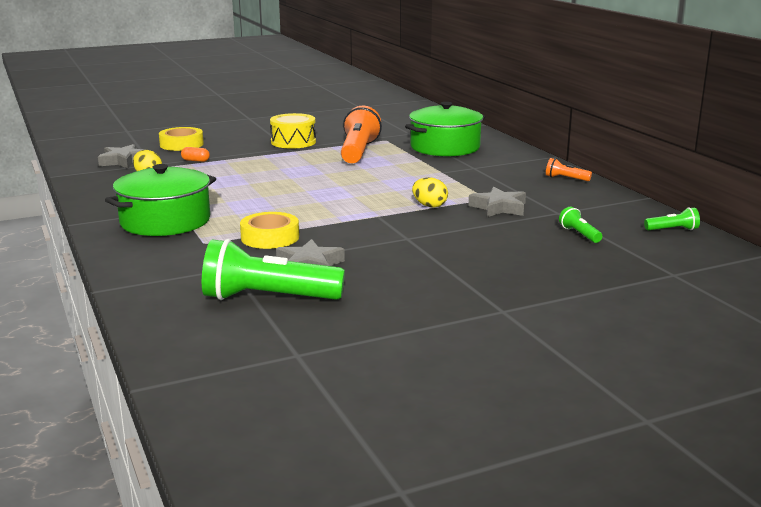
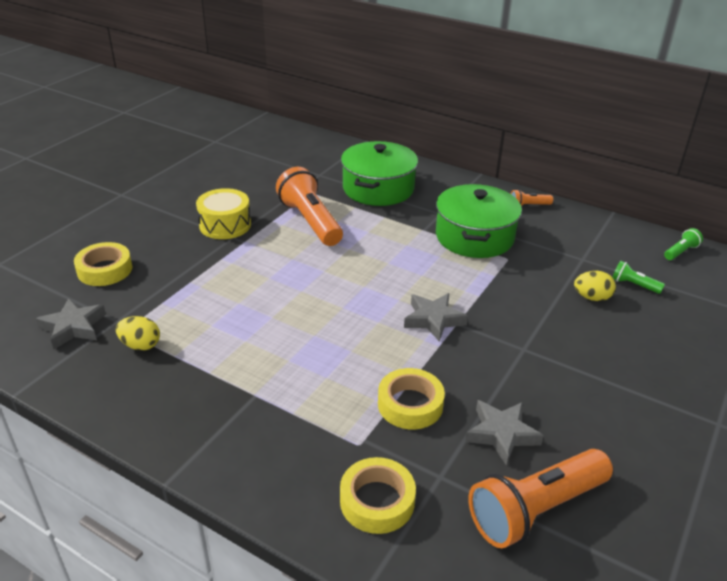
camera: 35 degrees left, 15 degrees up
green pot [105,164,216,236] -> green pot moved to [436,184,522,258]
orange capsule [181,147,210,162] -> none
green flashlight [202,239,345,300] -> orange flashlight [468,449,613,548]
yellow egg [412,177,448,208] -> yellow egg moved to [574,271,616,301]
grey star [469,187,526,217] -> grey star moved to [404,293,468,341]
none -> yellow tape [340,457,416,534]

